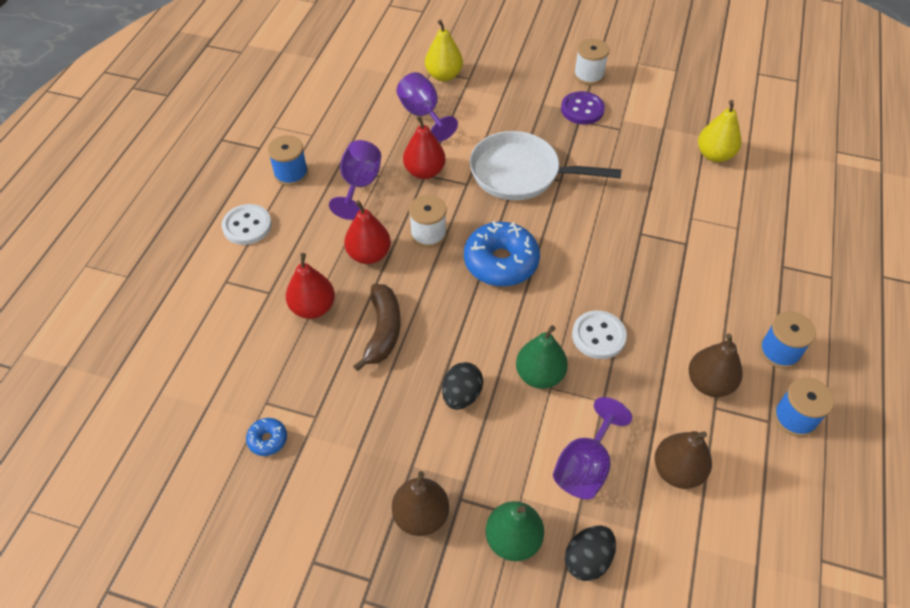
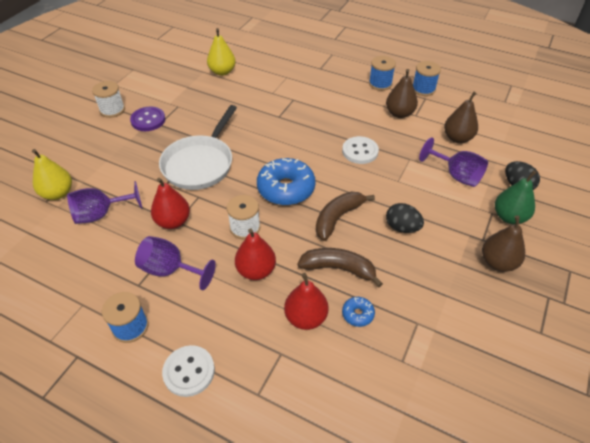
camera: 80 degrees left, 5 degrees down
blue donut [246,418,287,456] -> blue donut moved to [342,297,375,327]
green pear [516,325,568,389] -> none
none -> brown banana [316,192,375,241]

